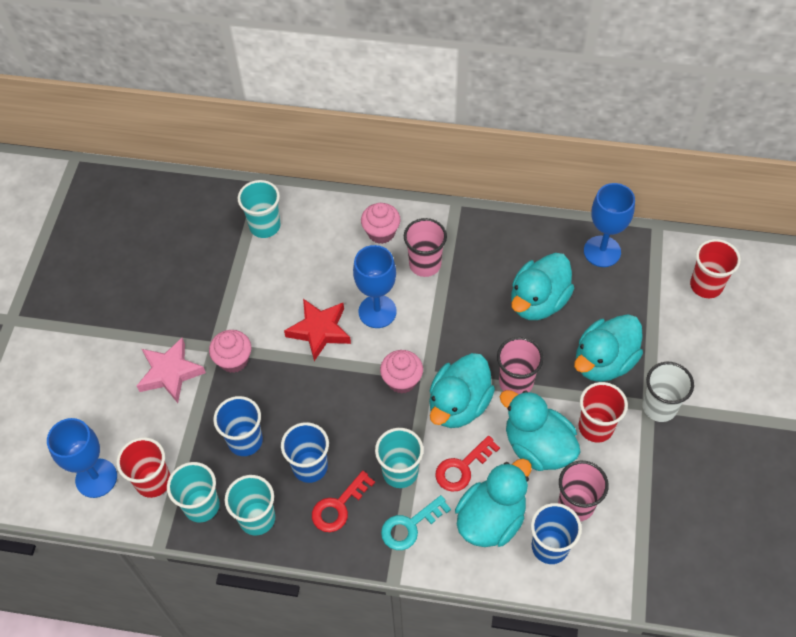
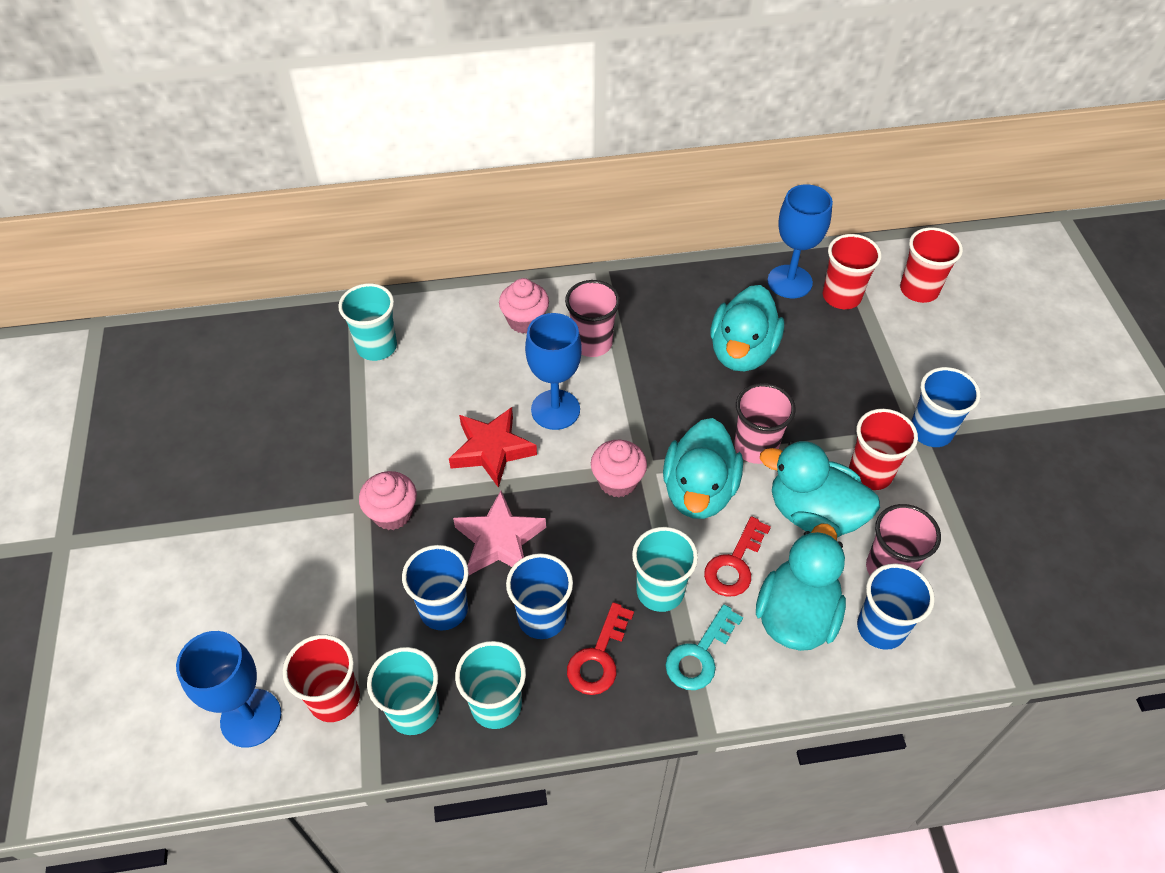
camera: 20 degrees left, 5 degrees down
pink star [137,338,206,403] -> pink star moved to [453,491,546,575]
turquoise duck [574,314,643,382] -> none
white cup [642,362,694,422] -> blue cup [911,367,981,447]
none -> red cup [823,234,882,309]

